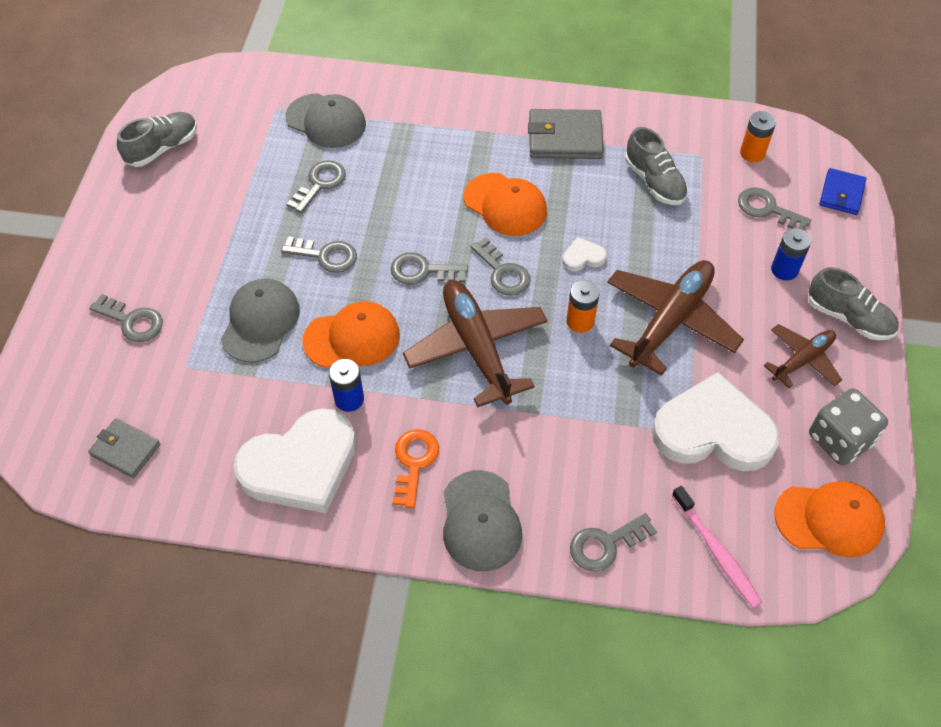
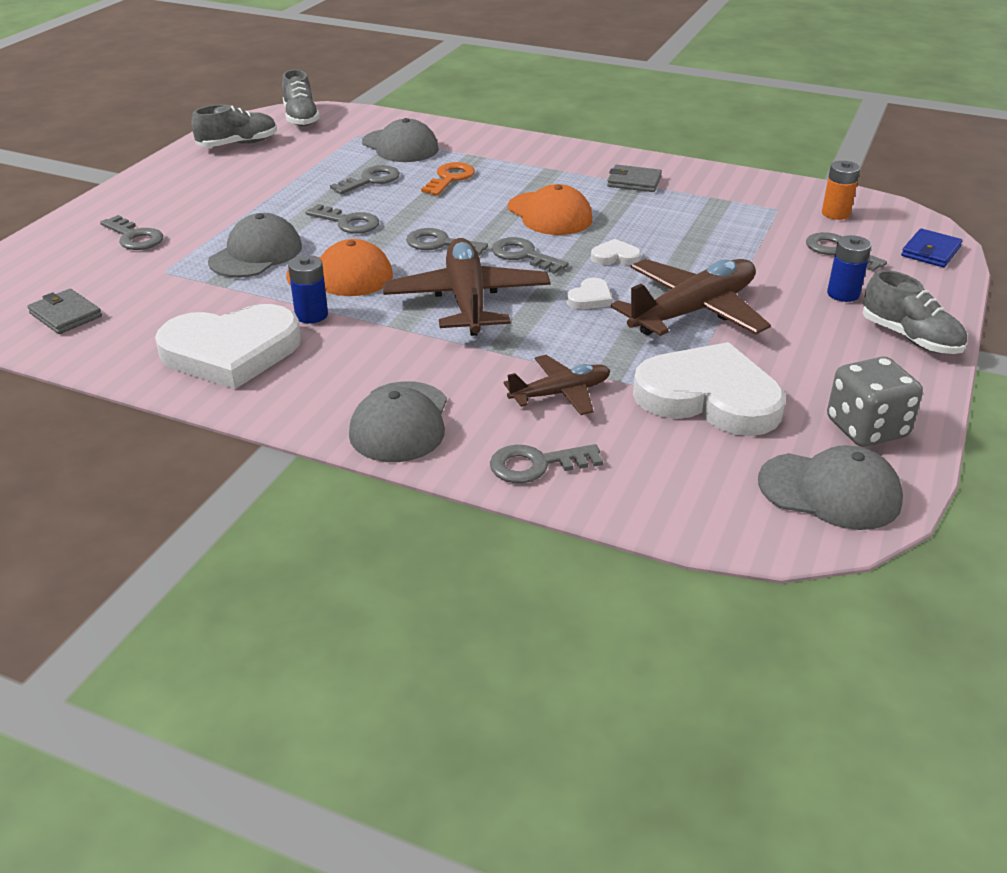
camera: 15 degrees right, 20 degrees down
orange key [392,429,439,508] -> orange key moved to [421,162,475,195]
grey key [470,237,530,296] -> grey key turned 150 degrees clockwise [491,237,569,274]
grey wallet [528,109,604,159] -> grey wallet [607,165,662,192], size x0.63
orange battery [566,280,600,333] -> white heart [567,278,613,309]
grey shoe [625,127,688,205] -> grey shoe moved to [282,69,320,126]
pink toothbrush [672,486,762,608] -> none
brown plane [763,324,842,388] -> brown plane moved to [503,355,610,415]
orange cap [774,481,885,557] -> grey cap [758,445,903,530]

